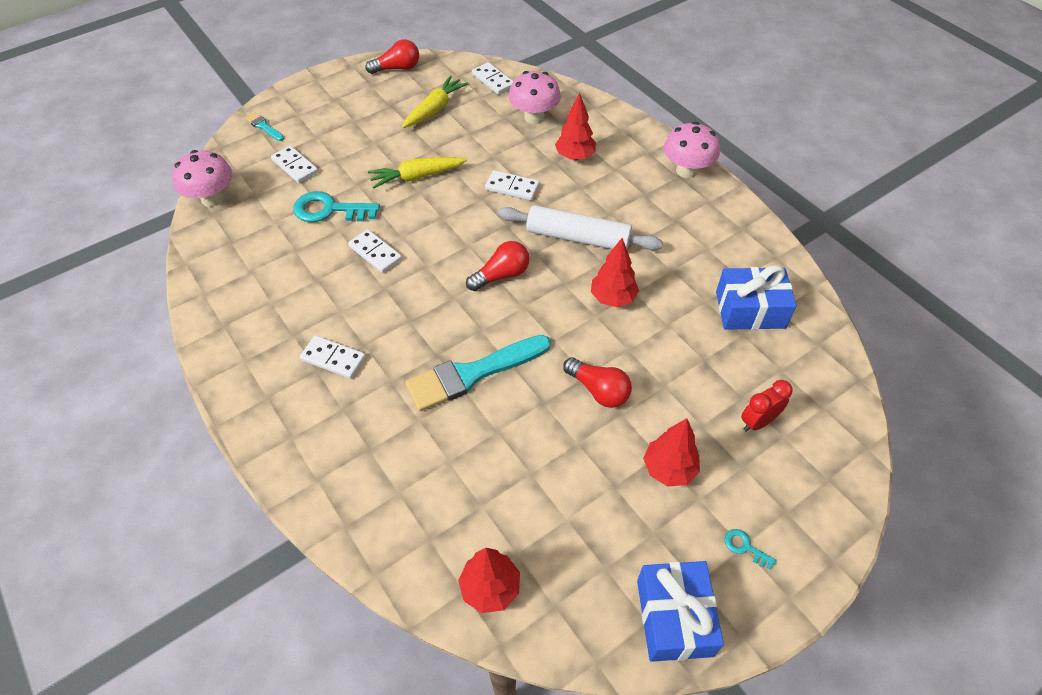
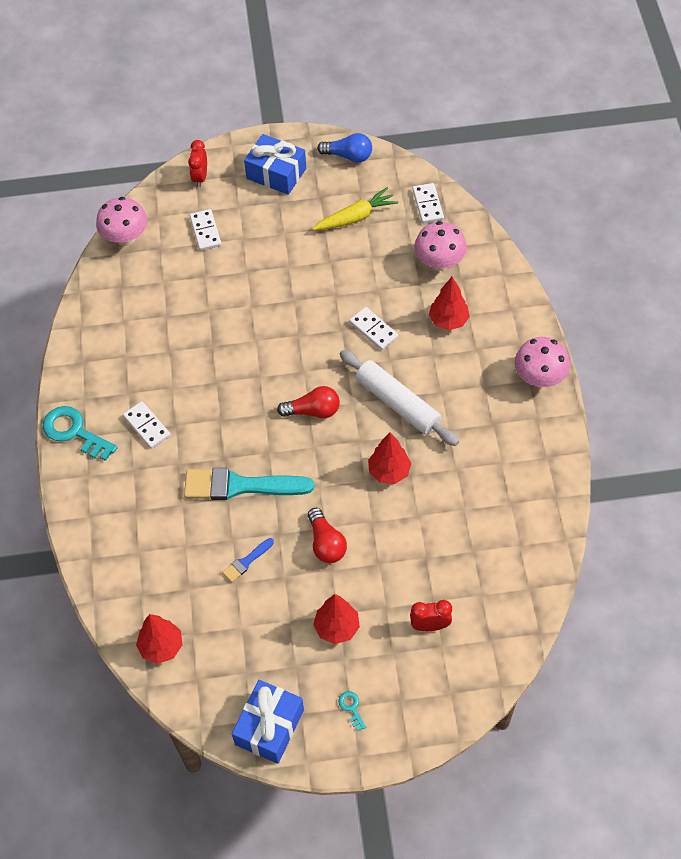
camera: 30 degrees right, 5 degrees up
turquoise brush [245,112,284,141] -> red clock [188,140,207,187]
turquoise key [293,191,380,222] -> turquoise key moved to [43,406,118,461]
white domino [348,229,402,273] -> none
red light bulb [365,39,419,74] -> blue light bulb [317,133,372,163]
yellow carrot [368,157,467,189] -> none
blue gift [716,265,796,330] -> blue gift moved to [244,134,306,195]
none -> blue brush [222,538,274,582]

